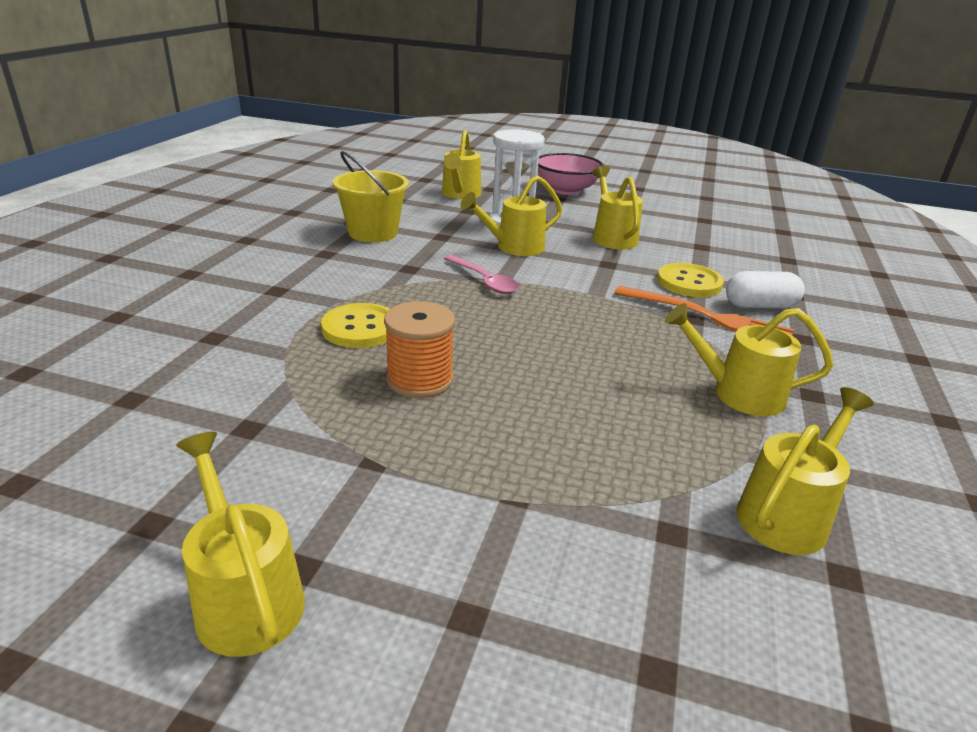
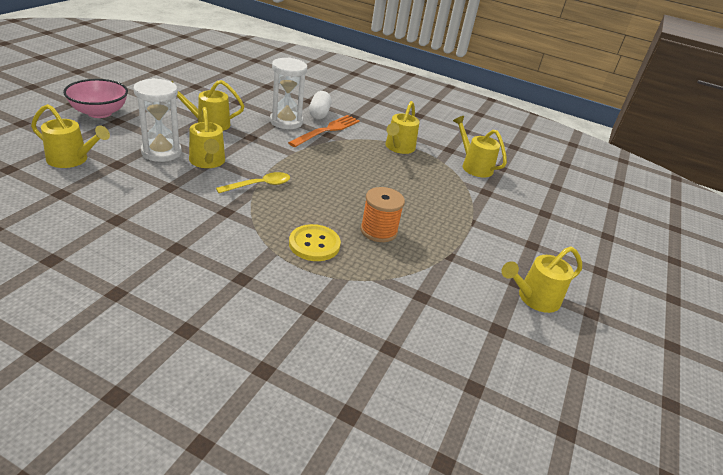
camera: 85 degrees left, 5 degrees up
yellow bucket [333,151,409,242] -> none
pink spoon [444,255,519,294] -> yellow spoon [216,172,290,193]
yellow button [657,263,724,297] -> white hourglass [270,57,307,129]

